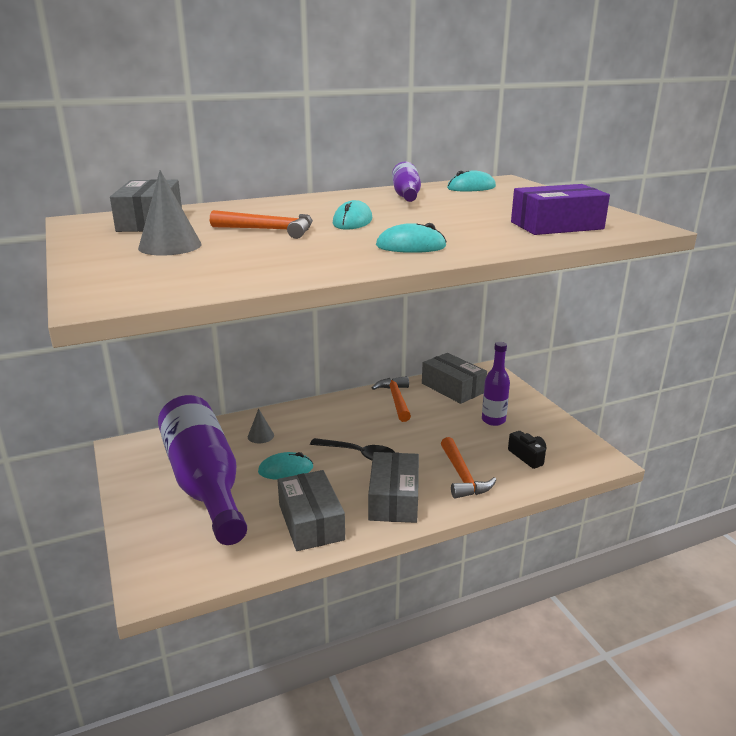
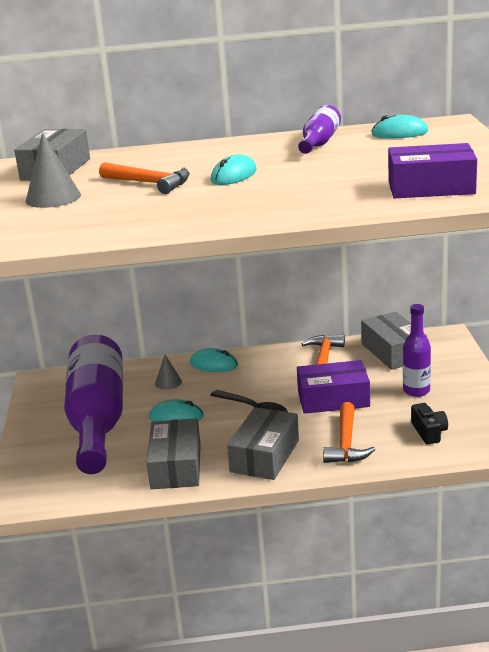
camera: 20 degrees right, 0 degrees up
turquoise mouse [376,223,447,253] -> turquoise mouse moved to [190,348,238,372]
none -> purple box [297,360,370,414]

